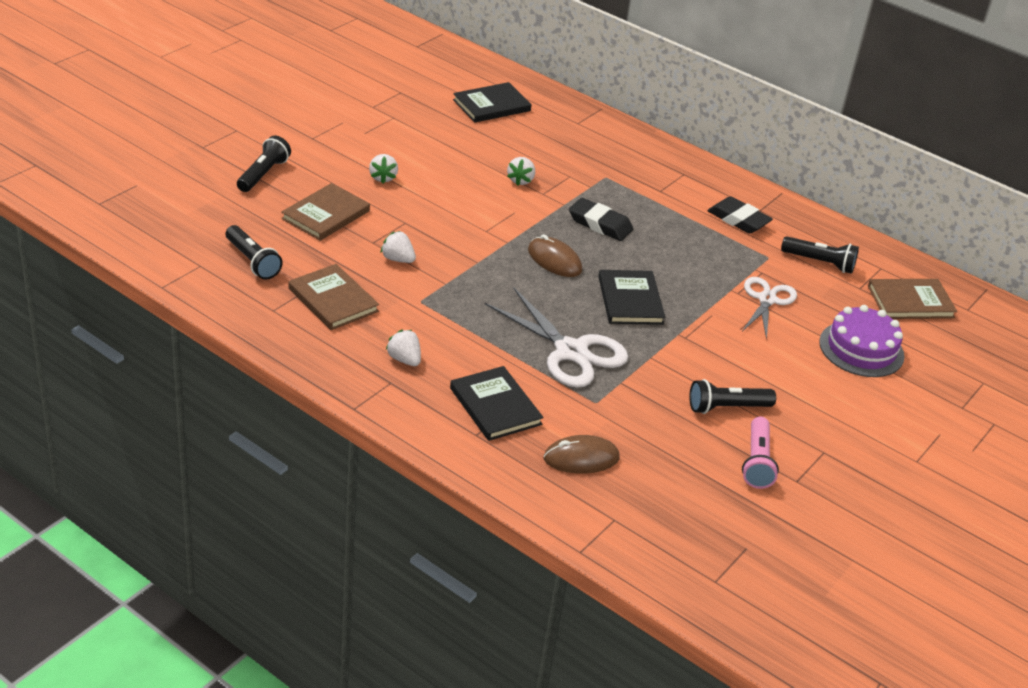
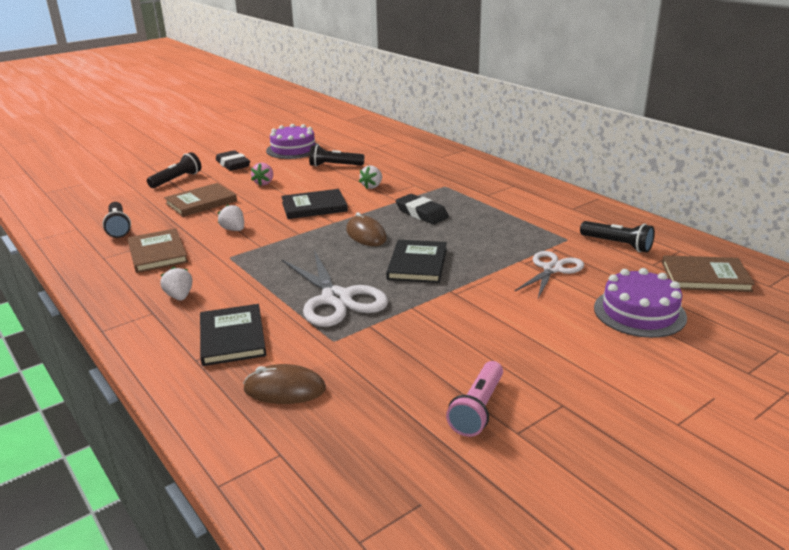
camera: 20 degrees right, 10 degrees down
white strawberry [369,154,398,184] -> pink strawberry [251,163,273,186]
black book [453,82,531,122] -> black book moved to [281,189,348,219]
black flashlight [689,379,776,414] -> black flashlight moved to [309,145,364,167]
black eraser [707,196,773,234] -> black eraser moved to [216,150,250,171]
none -> purple cake [266,124,320,159]

